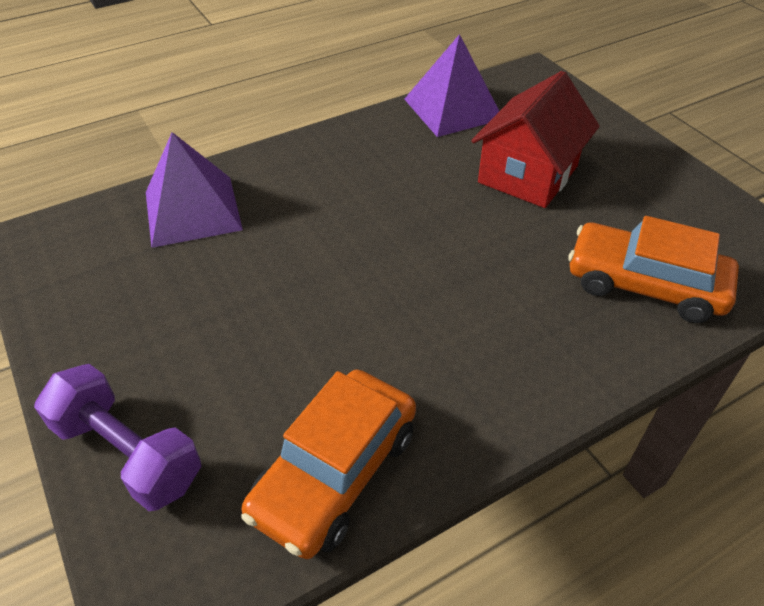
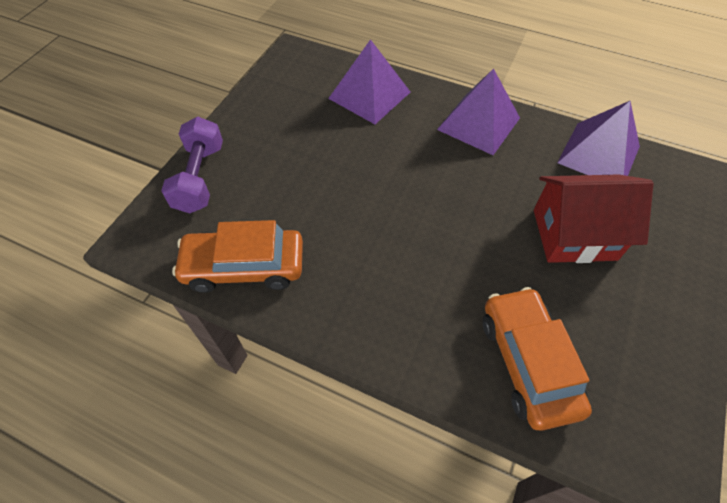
camera: 55 degrees right, 10 degrees up
none -> purple pyramid [437,68,520,155]

